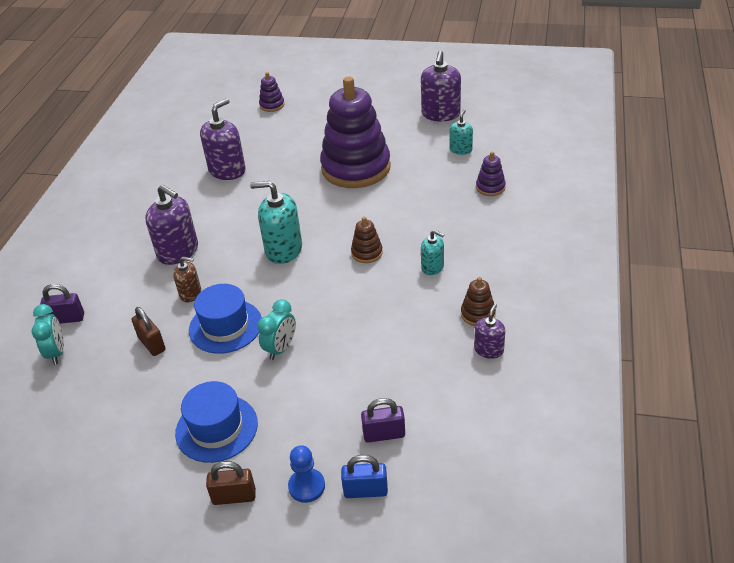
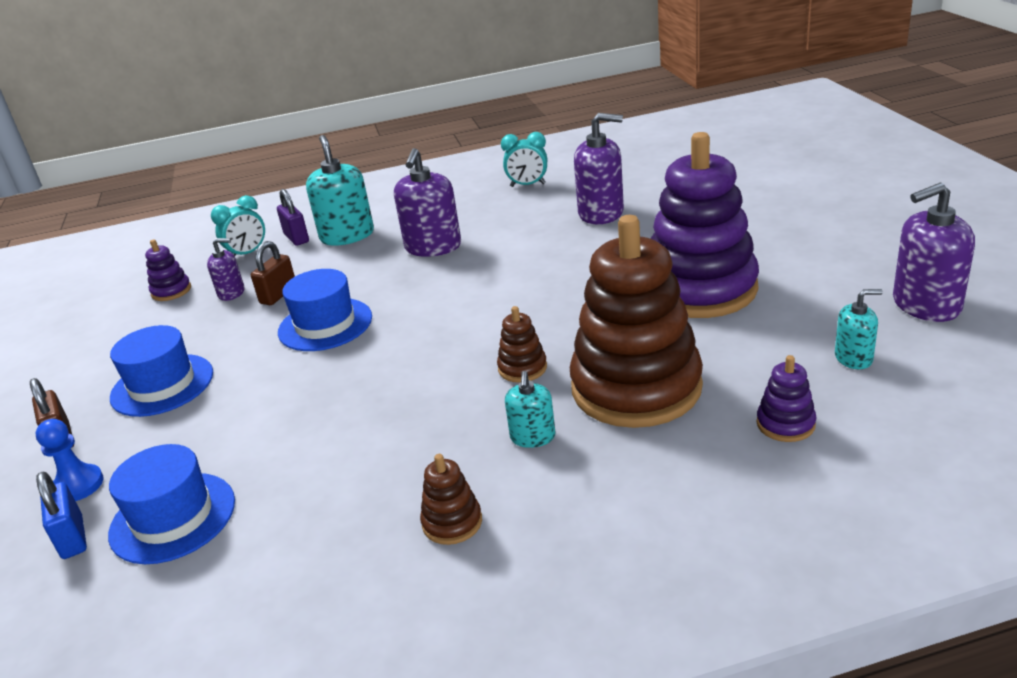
camera: 65 degrees right, 10 degrees down
brown soap dispenser [173,257,201,302] -> none
turquoise soap dispenser [250,181,302,264] -> turquoise soap dispenser moved to [306,135,374,246]
turquoise clock [257,299,296,360] -> turquoise clock moved to [501,132,547,187]
purple stacking toy [259,72,285,112] -> purple stacking toy moved to [145,239,191,301]
purple padlock [361,398,405,443] -> blue hat [108,444,235,564]
purple soap dispenser [474,304,505,359] -> purple soap dispenser moved to [207,238,245,301]
none -> brown stacking toy [570,215,703,428]

